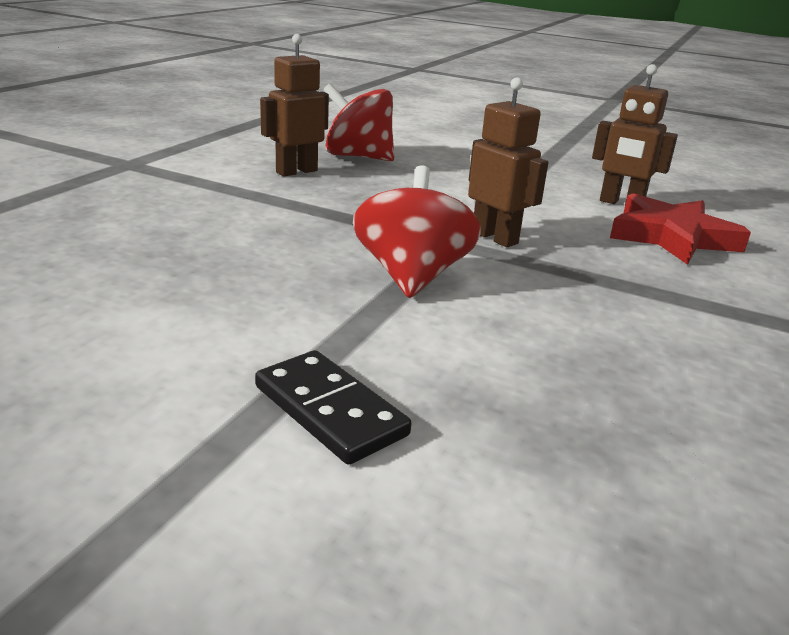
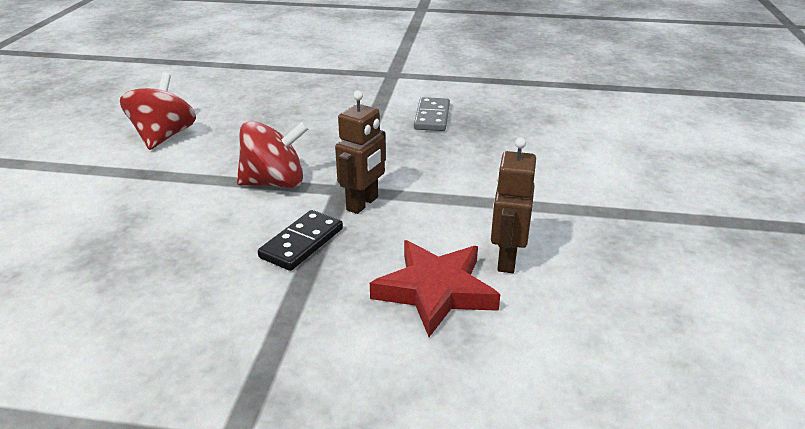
camera: 75 degrees right, 5 degrees up
black domino [255,350,411,465] -> black domino moved to [258,210,343,271]
brown robot [260,34,329,177] -> grey domino [414,97,450,131]
red spinning top [323,83,394,161] -> red spinning top moved to [120,73,196,150]

